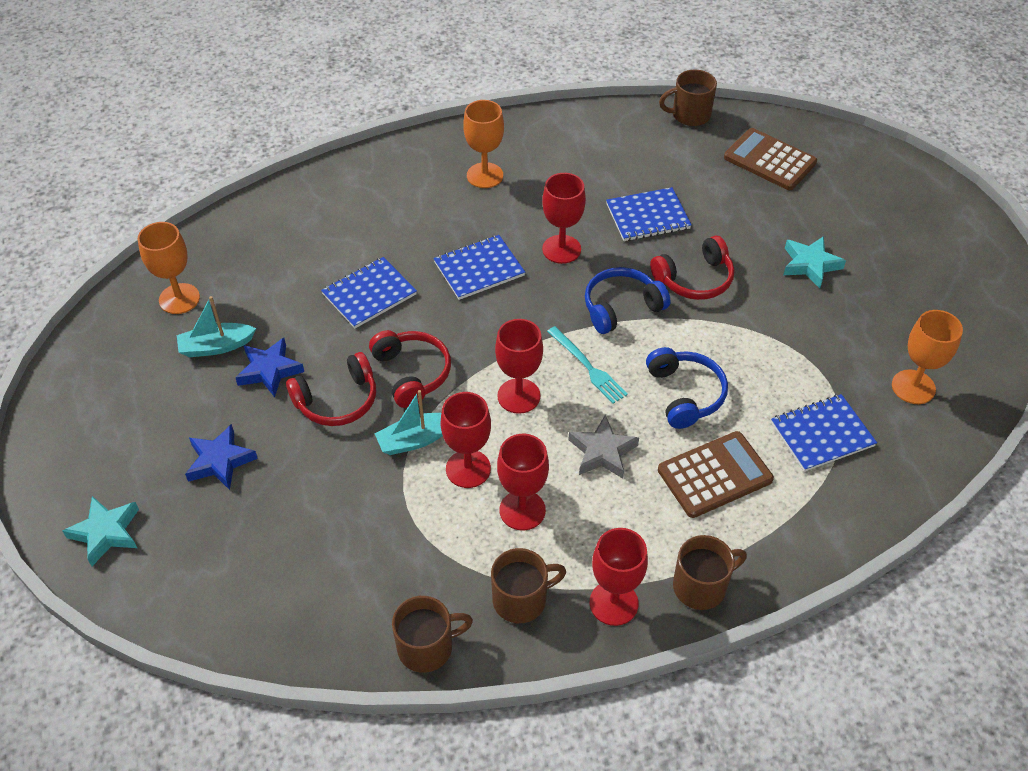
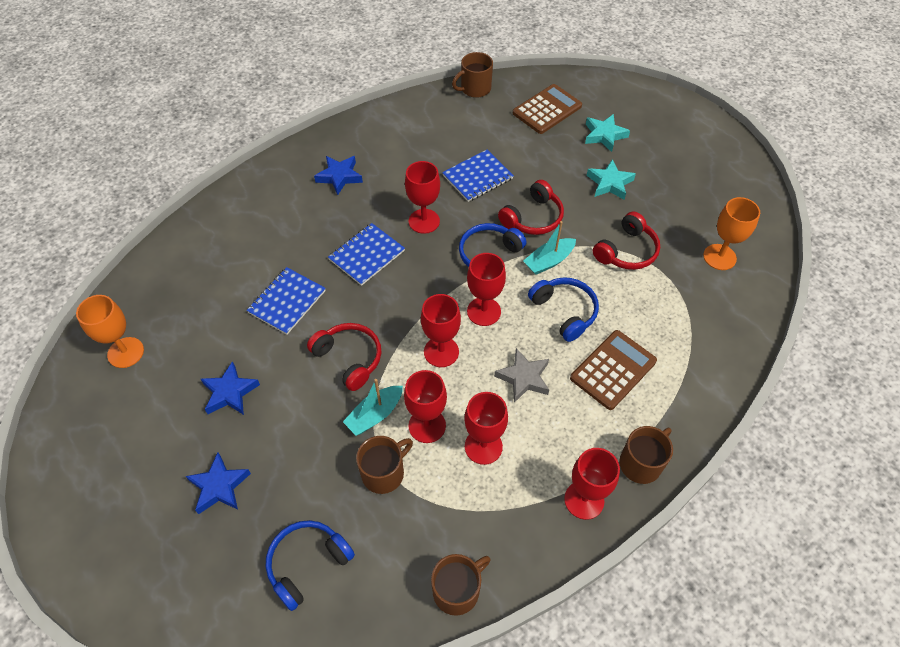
camera: 20 degrees left, 5 degrees up
turquoise star [63,496,139,566] -> turquoise star moved to [585,114,630,152]
turquoise boat [177,296,256,357] -> turquoise boat moved to [523,221,576,275]
red headphones [286,352,376,426] -> red headphones moved to [593,212,660,270]
orange goblet [463,100,504,188] -> blue star [314,156,363,195]
brown mug [491,548,566,623] -> brown mug moved to [356,436,413,494]
turquoise fork [547,326,628,404] -> red goblet [467,253,506,326]
brown calculator [724,128,817,190] -> brown calculator turned 120 degrees clockwise [513,84,582,134]
blue notebook [771,394,877,472] -> none
none -> blue headphones [266,520,355,611]

